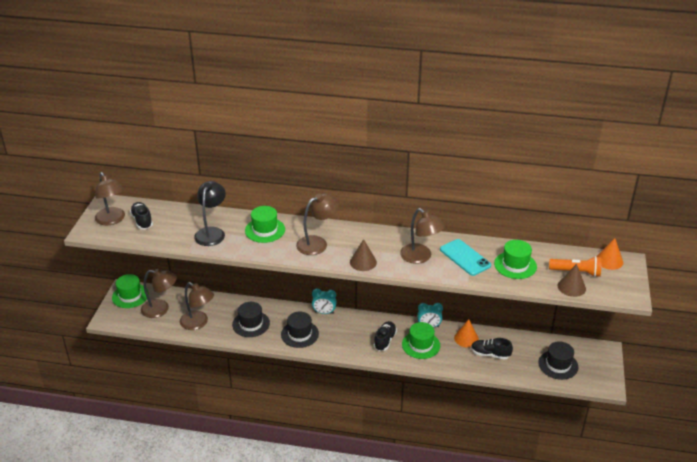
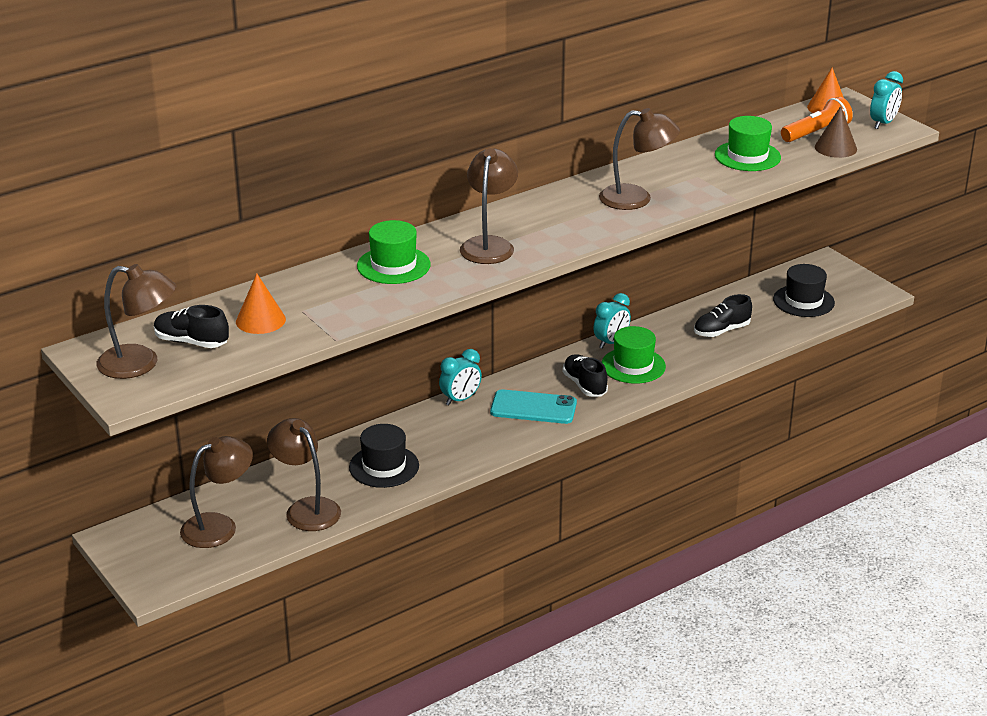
camera: 45 degrees left, 5 degrees down
green hat [112,274,149,308] -> none
brown lamp [180,282,214,330] -> brown lamp turned 120 degrees counterclockwise [267,418,341,531]
black lamp [194,181,226,246] -> none
black hat [281,312,319,348] -> none
brown cone [350,239,377,271] -> none
turquoise phone [440,239,491,276] -> turquoise phone moved to [490,389,577,424]
orange cone [454,319,479,348] -> orange cone moved to [236,273,286,334]
none -> turquoise clock [870,71,903,129]

